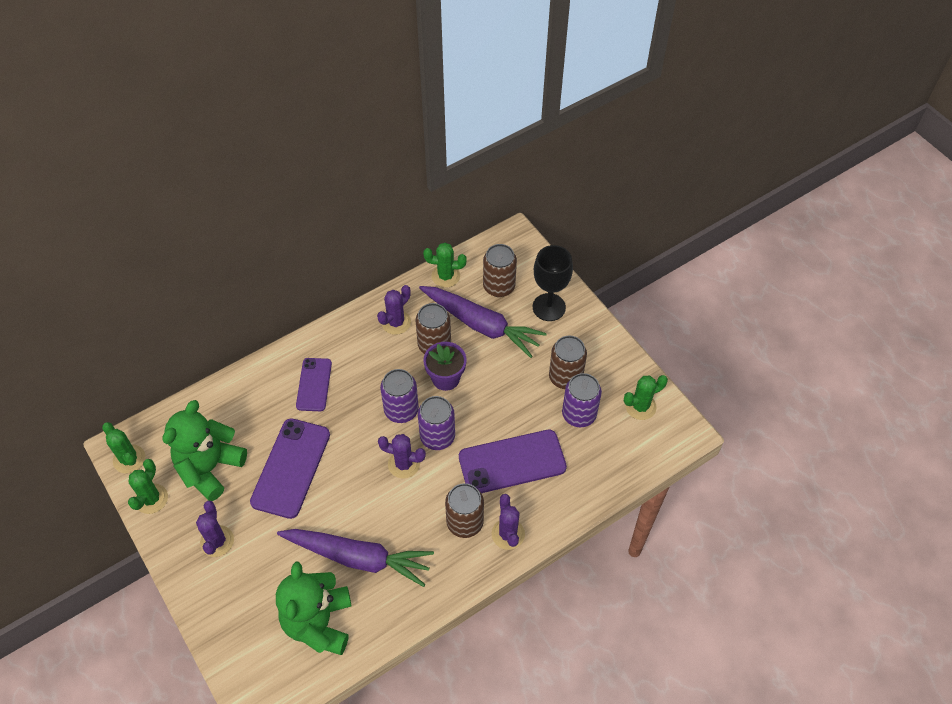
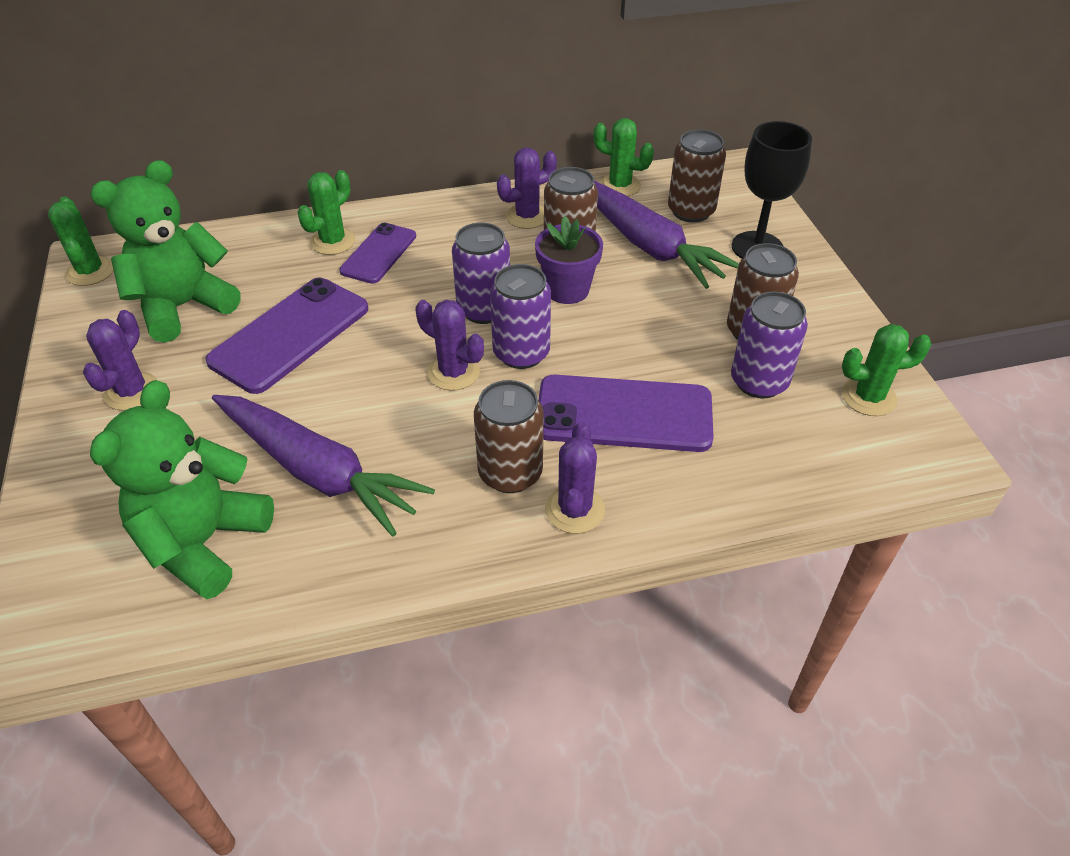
camera: 20 degrees right, 10 degrees down
green cactus [128,459,168,514] -> green cactus moved to [297,170,356,255]

